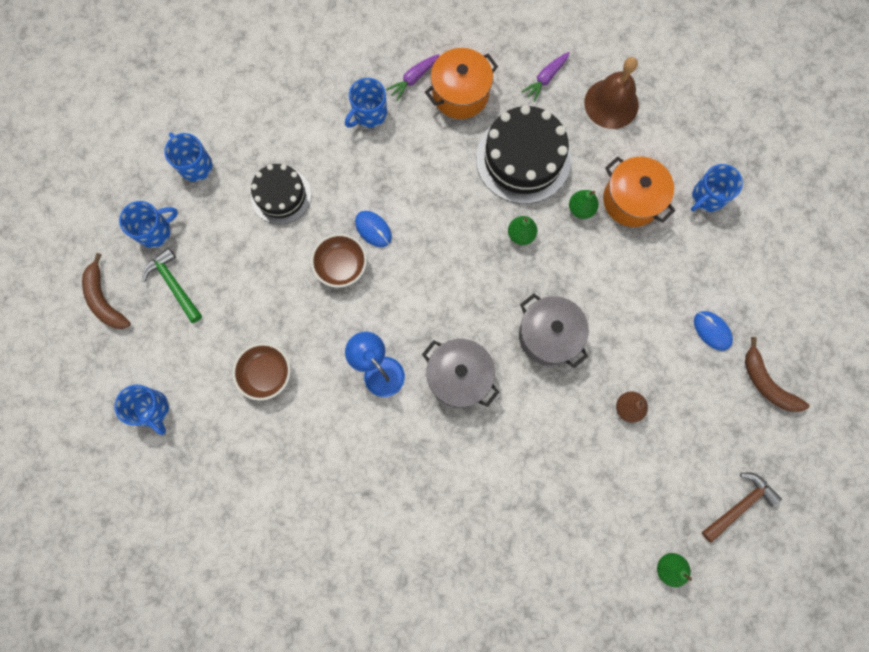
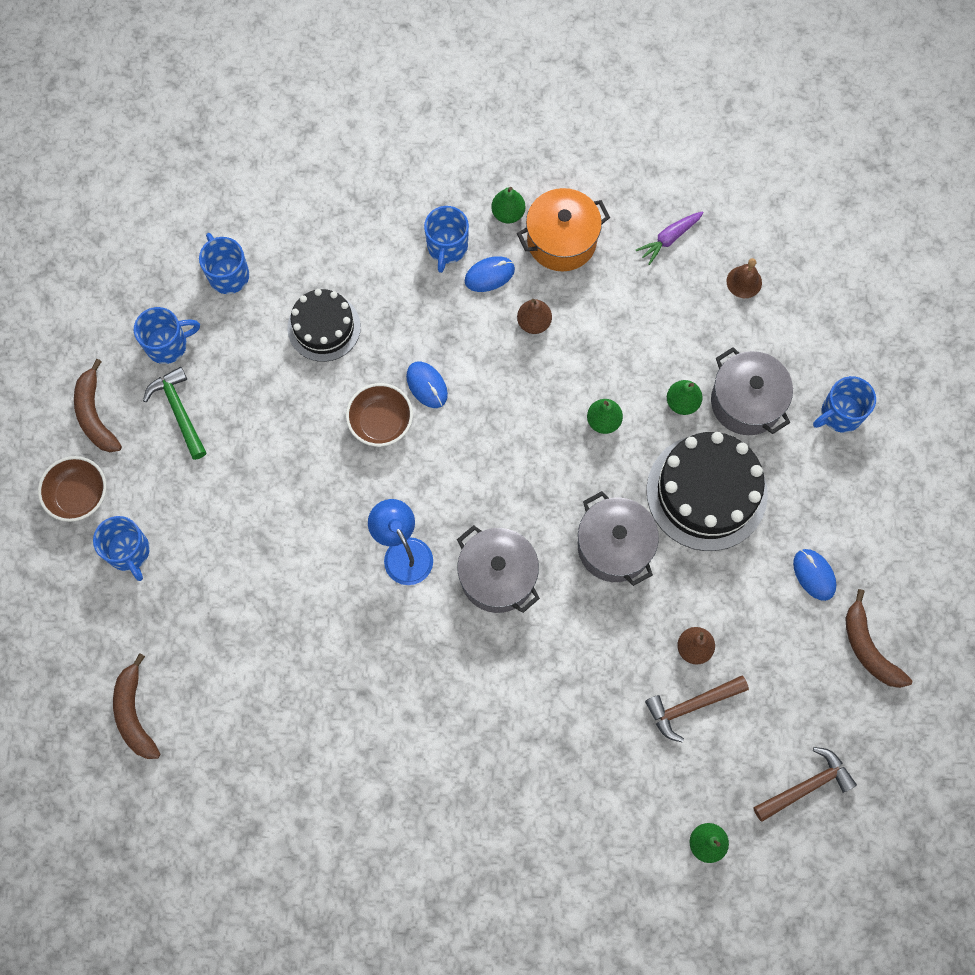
camera: 10 degrees right, 5 degrees down
brown bowl [233,343,290,401] -> brown bowl moved to [38,456,106,522]
blue mug [345,78,387,128] -> blue mug turned 45 degrees counterclockwise [424,206,469,273]
purple carrot [386,54,440,101] -> green pear [491,187,526,223]
black cake [476,105,571,204] -> black cake moved to [647,432,768,551]
brown bell [584,57,639,129] -> brown bell [727,258,762,298], size x0.53
orange pot [603,156,675,227] -> grey pot [711,347,793,435]
none -> brown banana [113,653,160,759]
none -> blue mouse [465,256,515,292]
none -> brown pear [517,299,552,334]
none -> brown hammer [645,676,749,742]

